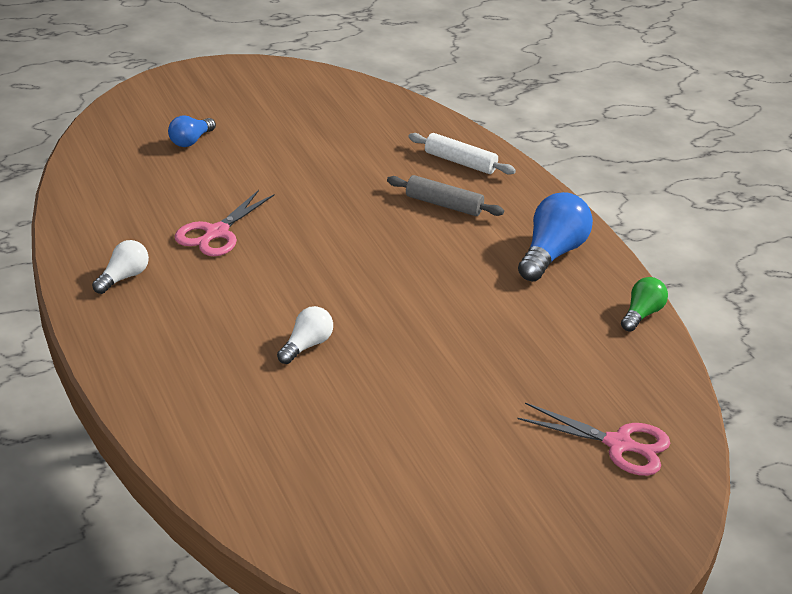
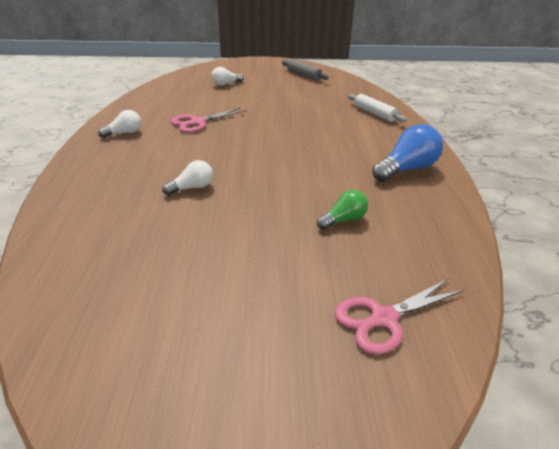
camera: 25 degrees right, 0 degrees up
blue light bulb [168,115,216,147] -> white light bulb [211,67,243,86]
grey rolling pin [387,175,504,216] -> grey rolling pin moved to [282,59,329,81]
pink scissors [517,403,670,476] -> pink scissors turned 105 degrees clockwise [334,278,465,354]
green light bulb [621,277,668,332] -> green light bulb moved to [317,190,368,230]

